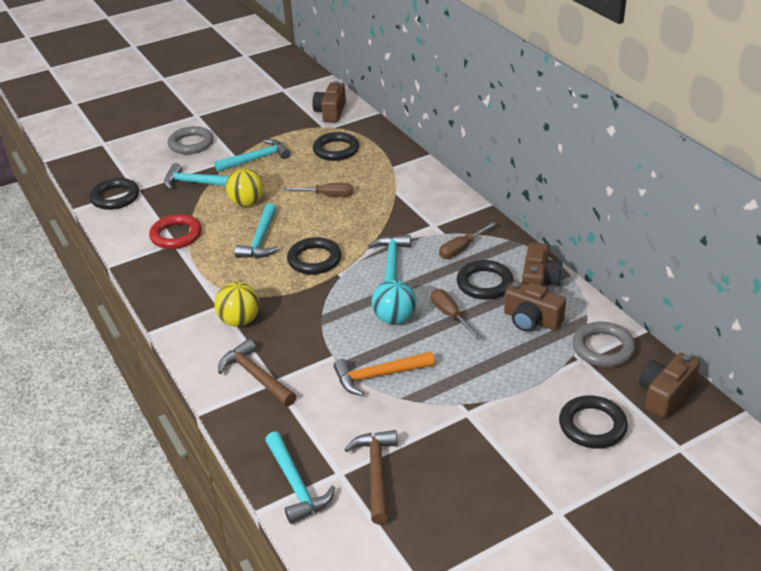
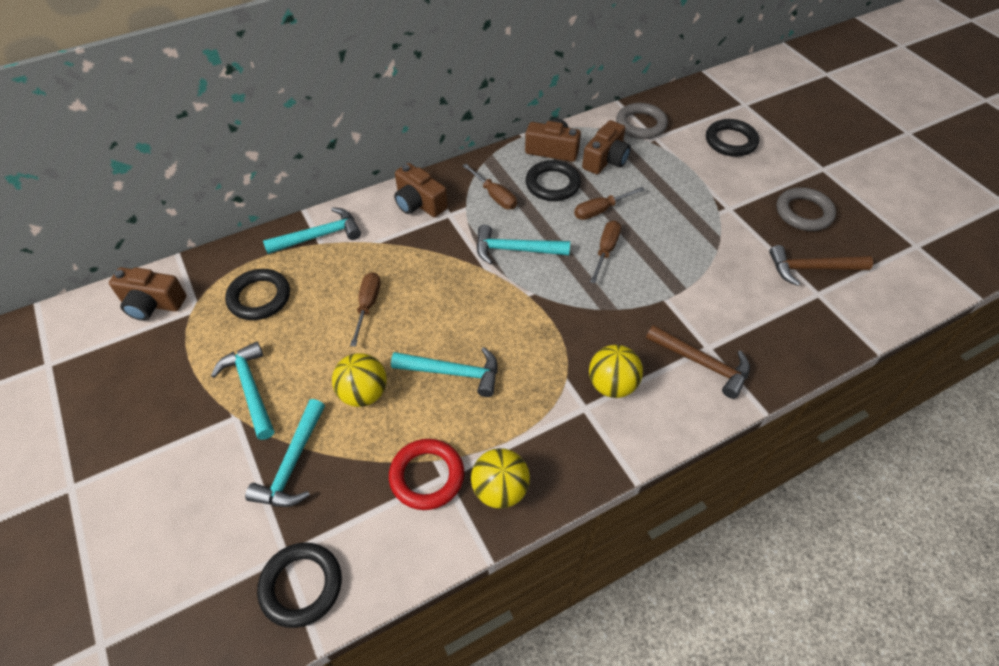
camera: 90 degrees left, 15 degrees up
grey ring [168,126,214,154] -> grey ring moved to [776,187,836,231]
brown hammer [218,339,296,406] -> brown hammer turned 105 degrees counterclockwise [646,325,750,399]
turquoise hammer [265,431,335,524] -> turquoise hammer moved to [263,207,361,254]
black ring [287,237,341,275] -> none
orange hammer [334,351,435,396] -> none
turquoise ball [372,279,416,324] -> brown screwdriver [590,220,621,283]
brown camera [639,353,700,418] -> brown camera moved to [394,163,448,217]
none -> yellow ball [471,448,530,509]

